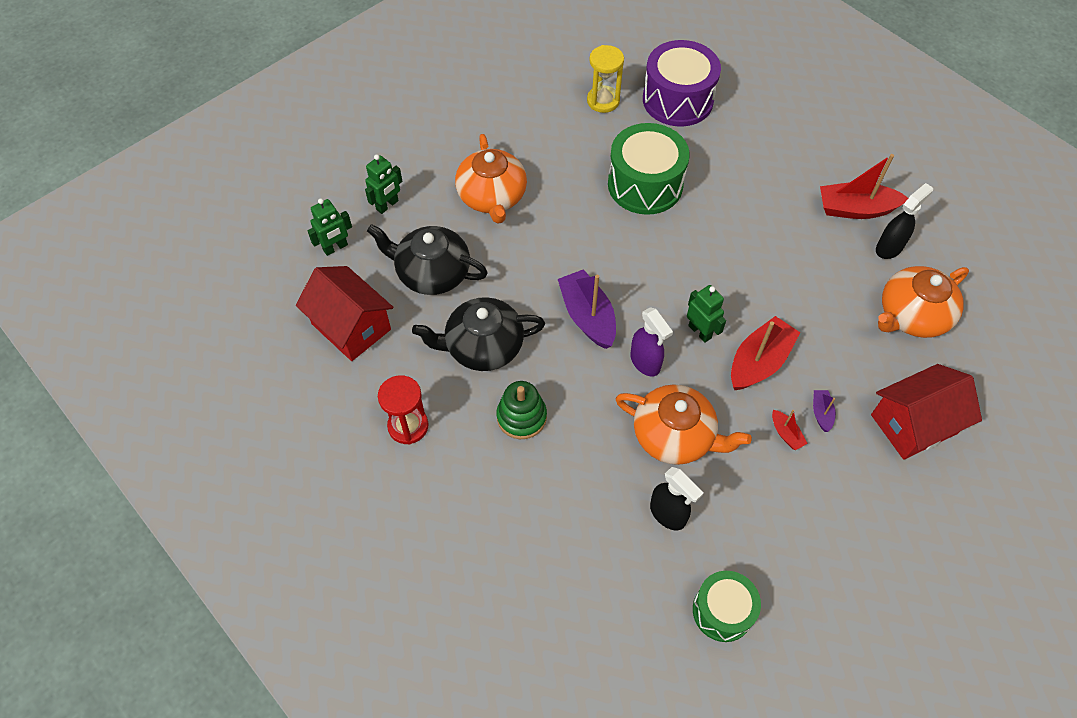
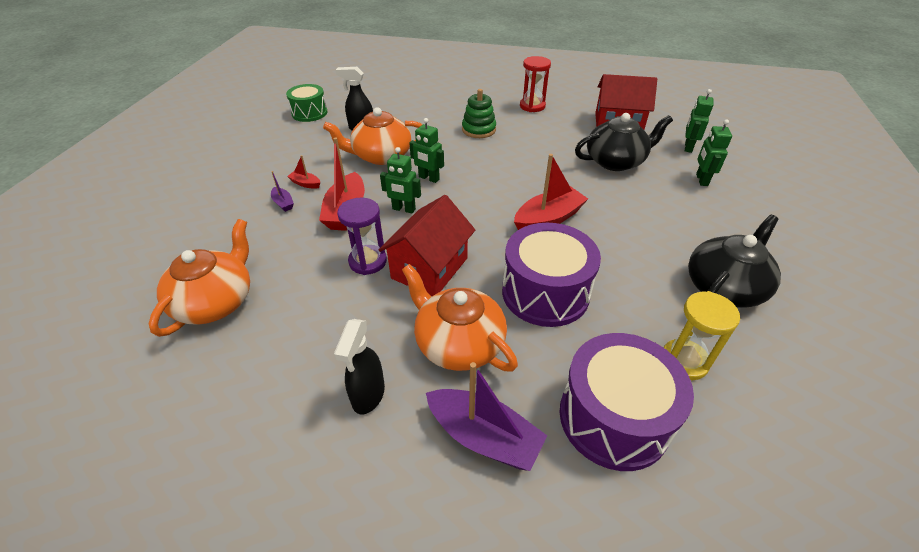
camera: 145 degrees right, 15 degrees down
black teapot [412,297,545,371] -> black teapot moved to [688,215,781,308]
orange teapot [455,134,527,224] -> orange teapot moved to [402,264,518,372]
purple boat [558,269,616,349] -> purple boat moved to [426,362,547,471]
green drum [608,123,690,215] -> purple drum [502,223,601,327]
purple spray bottle [630,307,673,377] -> green robot [409,118,444,183]
red boat [820,154,908,219] -> red boat moved to [514,154,588,230]
red house [871,364,982,460] -> red house moved to [379,195,475,296]
black spray bottle [876,183,933,259] -> black spray bottle moved to [334,319,385,415]
none -> purple hourglass [337,198,387,275]

